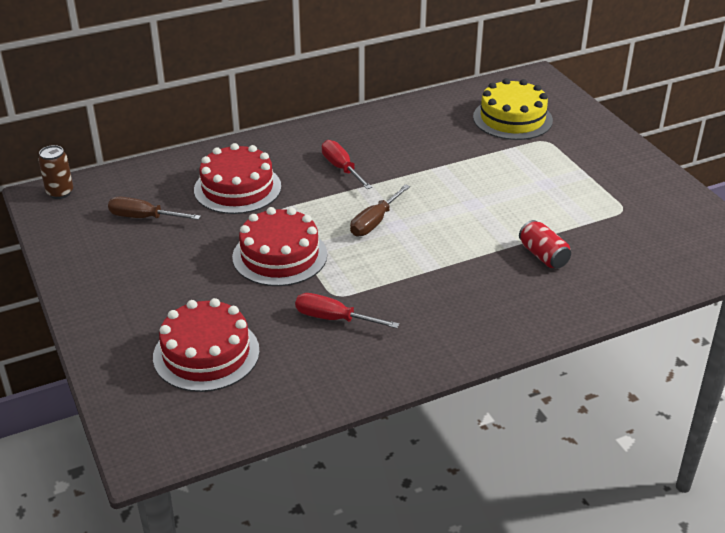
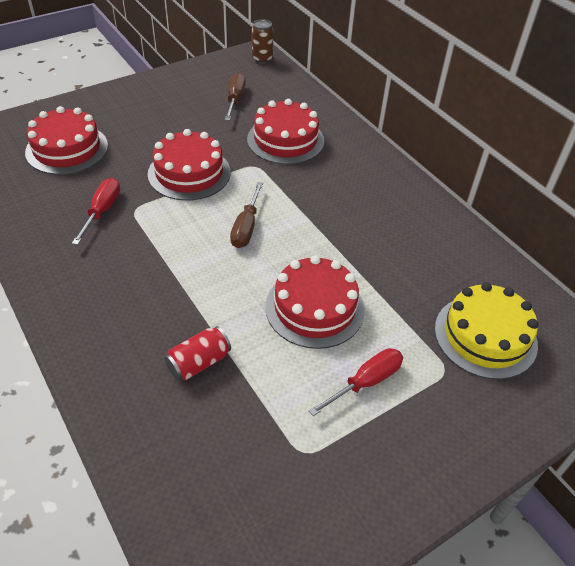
camera: 80 degrees right, 10 degrees up
red screwdriver [322,140,372,189] -> red screwdriver moved to [308,348,403,416]
brown screwdriver [350,184,410,236] -> brown screwdriver turned 105 degrees counterclockwise [230,182,263,248]
none -> red cake [265,255,365,349]

